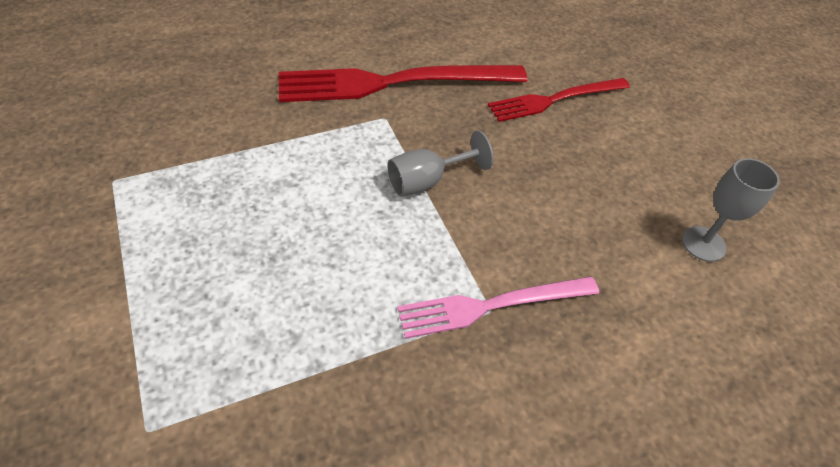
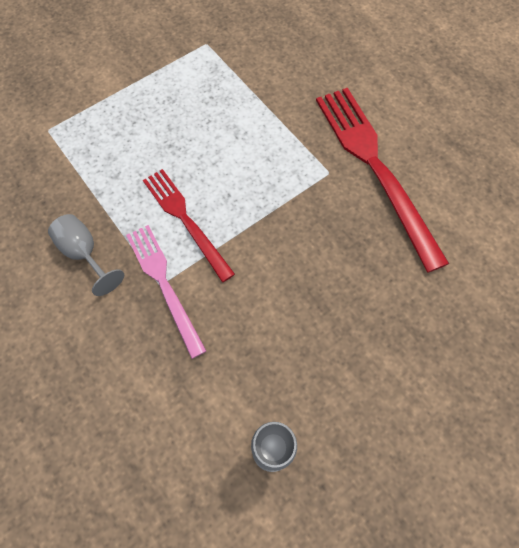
camera: 80 degrees right, 15 degrees up
grey goblet [387,130,493,196] -> grey goblet moved to [48,214,124,296]
red fork [488,78,630,122] -> red fork moved to [143,169,235,282]

